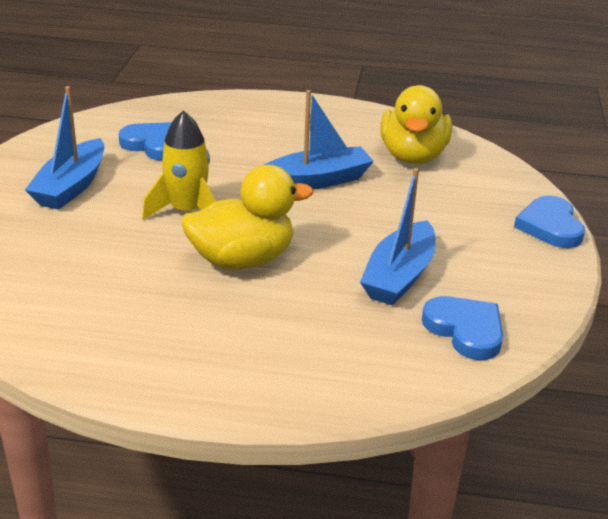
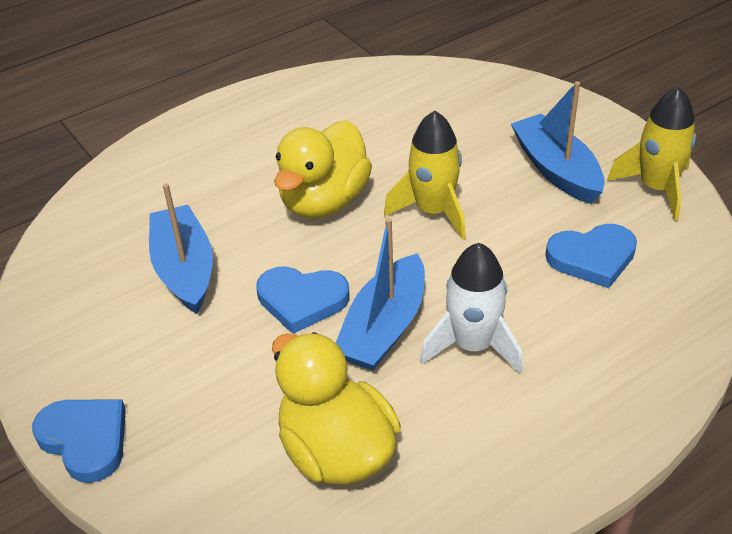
camera: 140 degrees right, 10 degrees up
blue heart [422,296,503,360] -> blue heart moved to [256,266,350,334]
none -> white rocket [420,243,523,374]
none -> yellow rocket [607,87,696,221]

